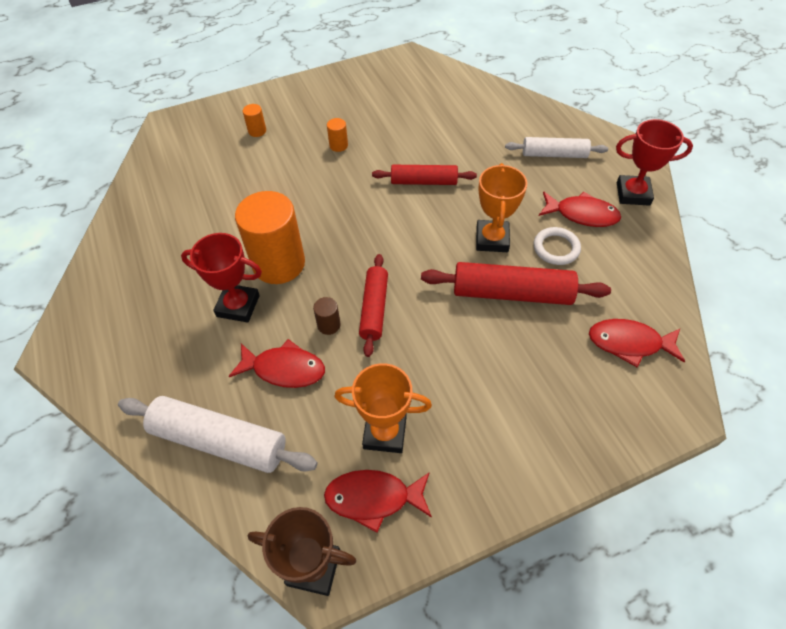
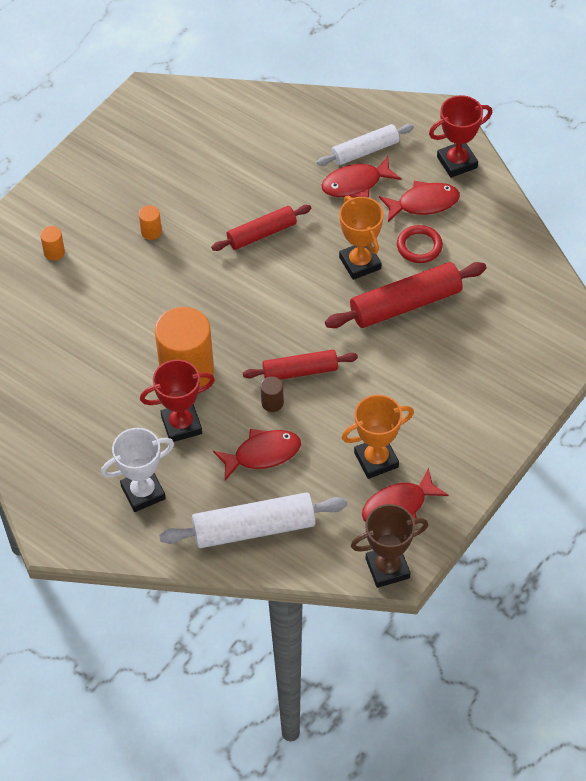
camera: 30 degrees left, 0 degrees up
red rolling pin [359,254,388,357] -> red rolling pin turned 75 degrees counterclockwise [243,350,358,380]
white ring [534,227,581,265] -> red ring [397,225,443,263]
red fish [589,319,685,367] -> red fish moved to [321,156,401,198]
none -> white trophy [101,428,174,512]

